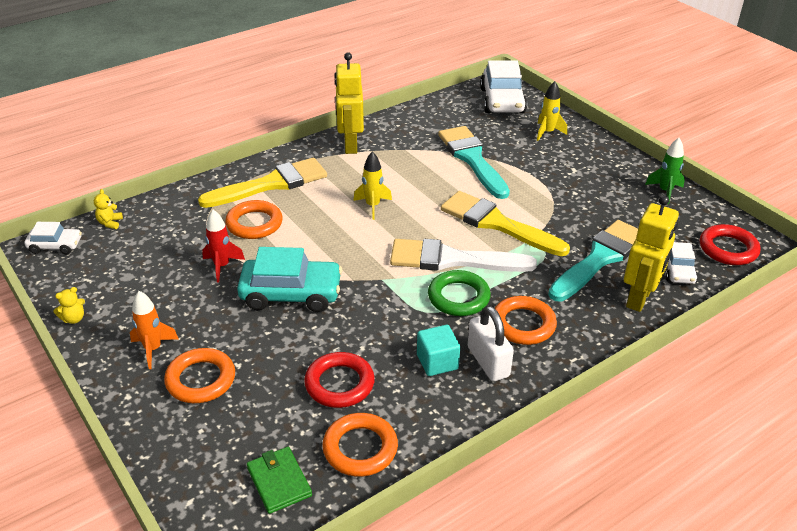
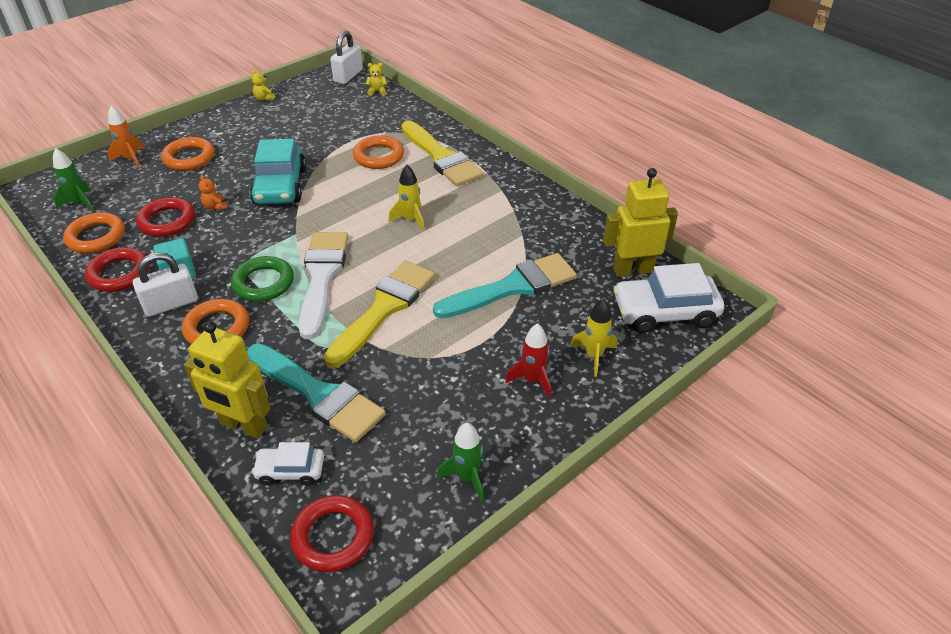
camera: 85 degrees right, 5 degrees up
white car [24,222,82,254] -> white padlock [330,30,363,84]
orange rocket [130,291,179,369] -> orange rocket moved to [107,105,144,168]
red rocket [202,210,245,282] -> red rocket moved to [505,323,551,399]
green wallet [247,447,312,514] -> green rocket [53,148,94,212]
yellow robot [335,53,364,154] -> yellow robot moved to [603,168,678,277]
none -> red ring [85,247,149,292]
none -> orange teddy bear [199,175,228,210]

